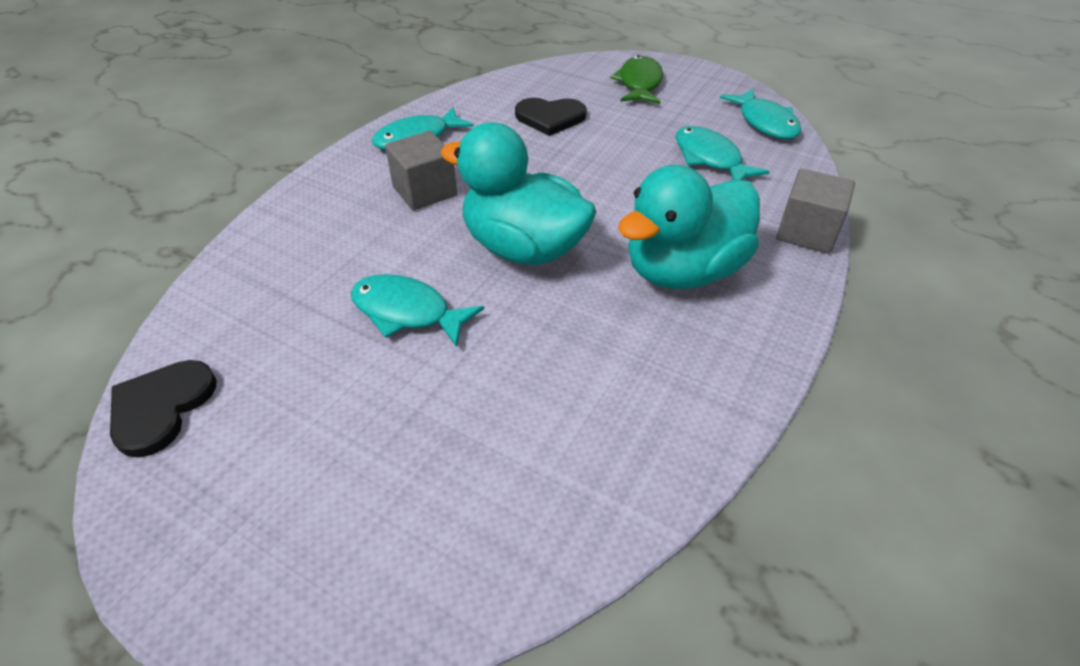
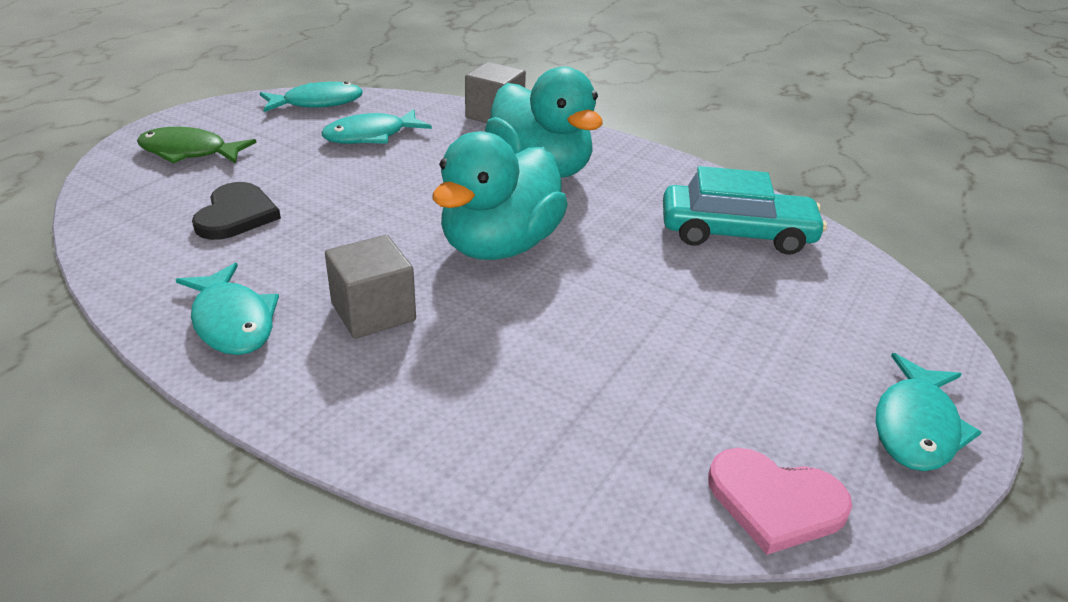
camera: 90 degrees left, 10 degrees down
black heart [110,360,217,458] -> pink heart [708,448,853,555]
turquoise fish [351,274,484,347] -> turquoise fish moved to [876,353,982,471]
none -> turquoise car [663,166,827,255]

